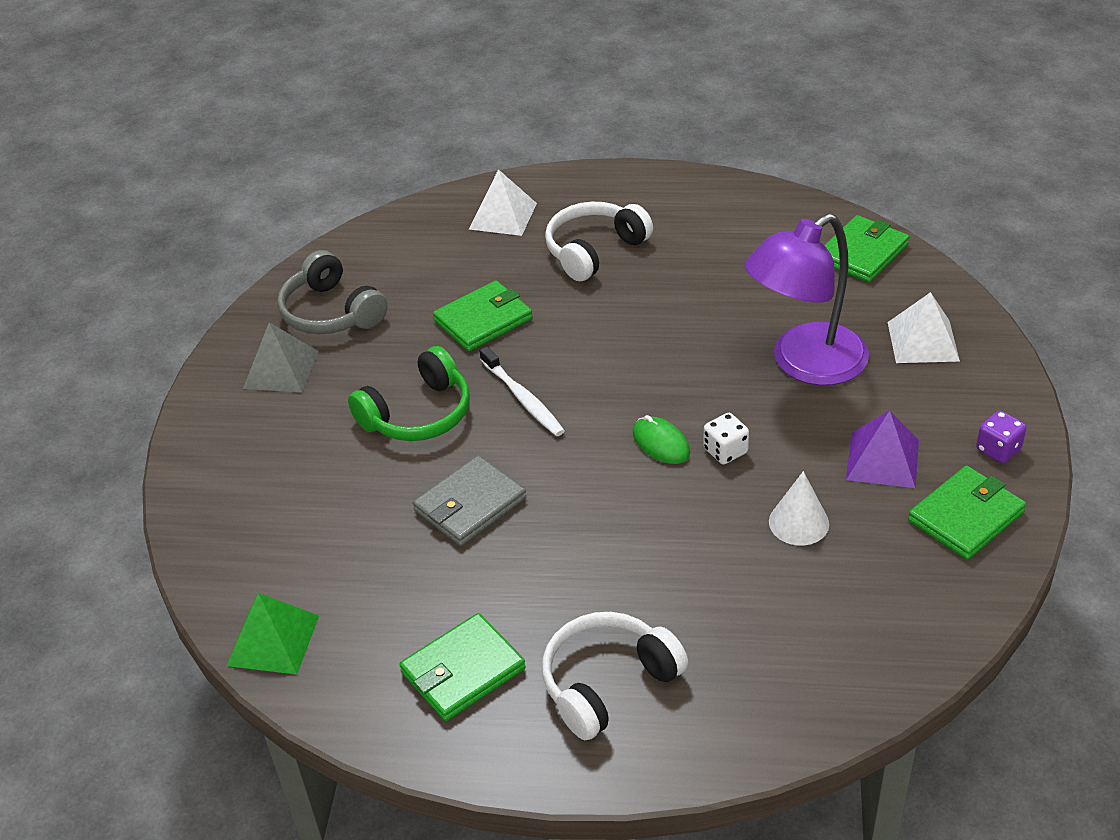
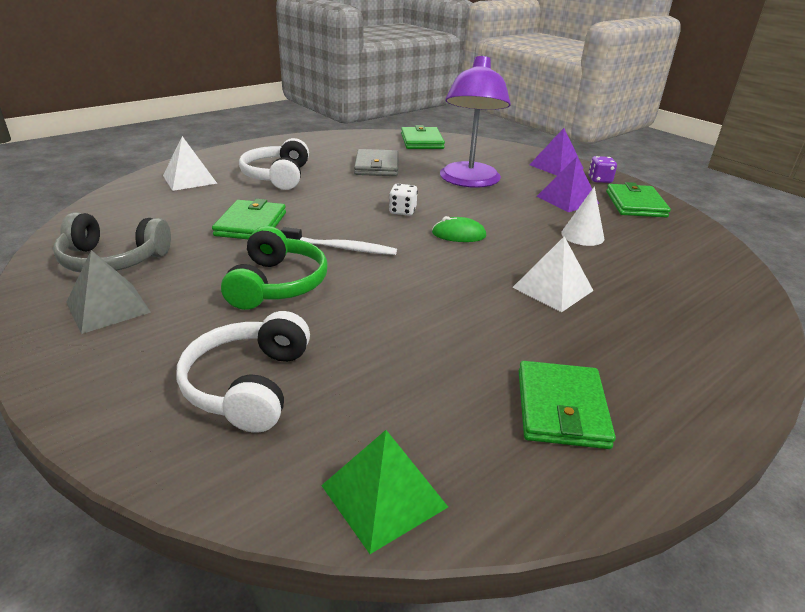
camera: 50 degrees left, 10 degrees down
grey wallet [413,455,526,546] -> grey wallet moved to [354,149,399,176]
white headphones [542,612,688,740] -> white headphones moved to [176,311,310,433]
white dice [703,413,749,464] -> white dice moved to [389,184,418,216]
white pyramid [888,292,960,363] -> white pyramid moved to [512,236,594,312]
none -> purple pyramid [529,128,584,176]

